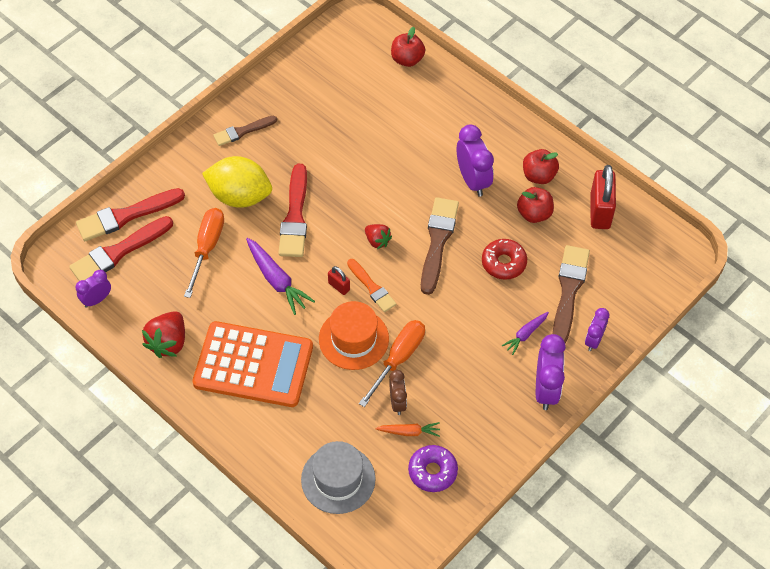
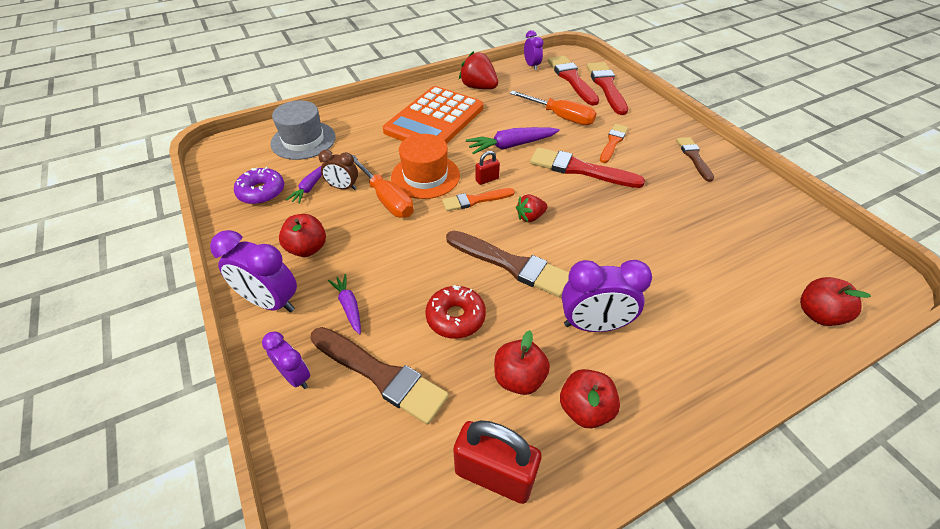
camera: 110 degrees right, 10 degrees down
yellow lemon [202,156,272,208] -> orange brush [600,124,628,163]
orange carrot [376,422,440,437] -> purple carrot [286,166,322,204]
none -> red apple [279,214,326,257]

